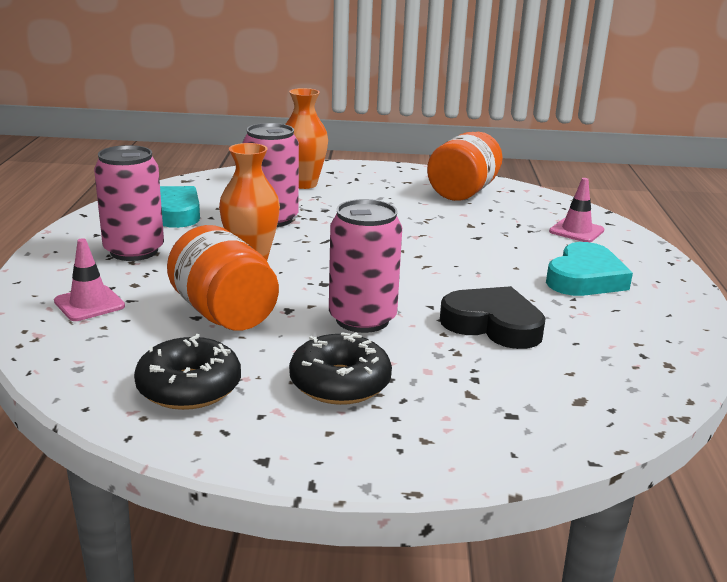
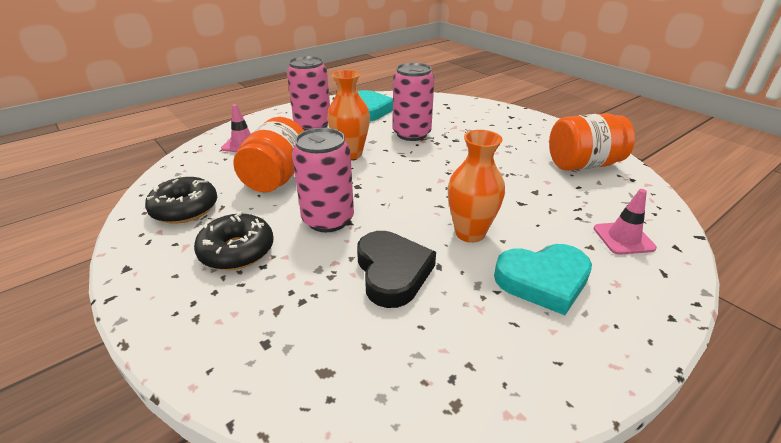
camera: 50 degrees right, 10 degrees up
orange vase [285,88,328,189] -> orange vase moved to [448,130,505,243]

